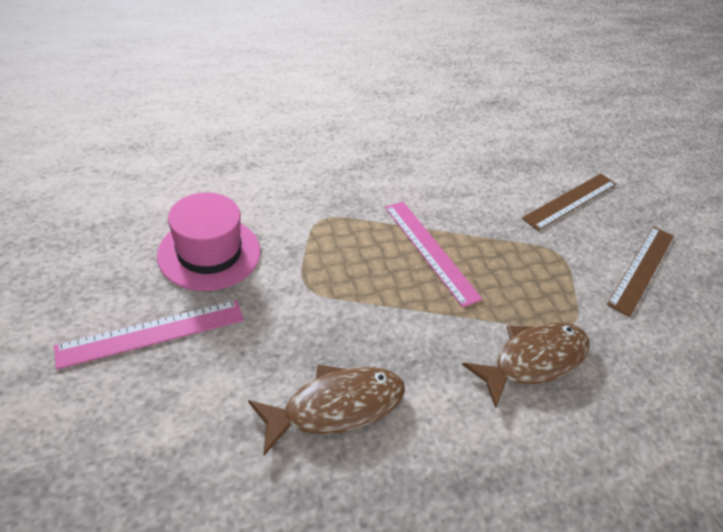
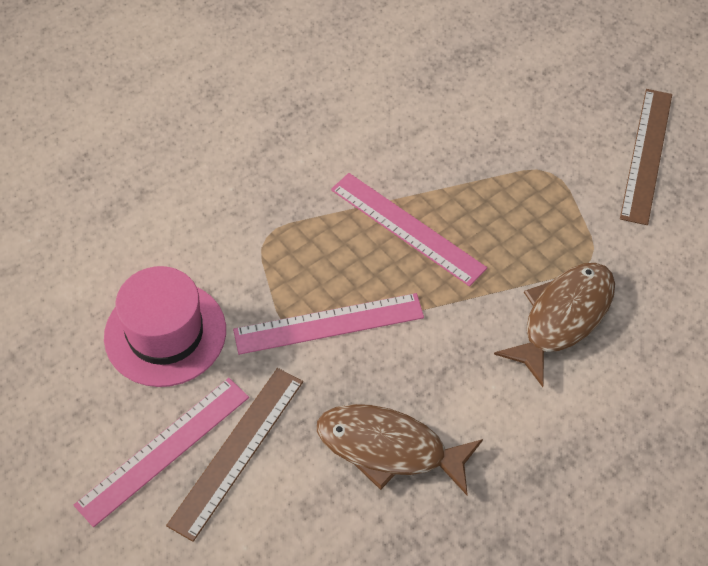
camera: 15 degrees left, 10 degrees up
brown fish [248,364,405,455] -> brown fish turned 120 degrees counterclockwise [317,404,483,495]
brown ruler [522,174,616,231] -> brown ruler moved to [166,368,303,542]
none -> pink ruler [233,293,424,355]

